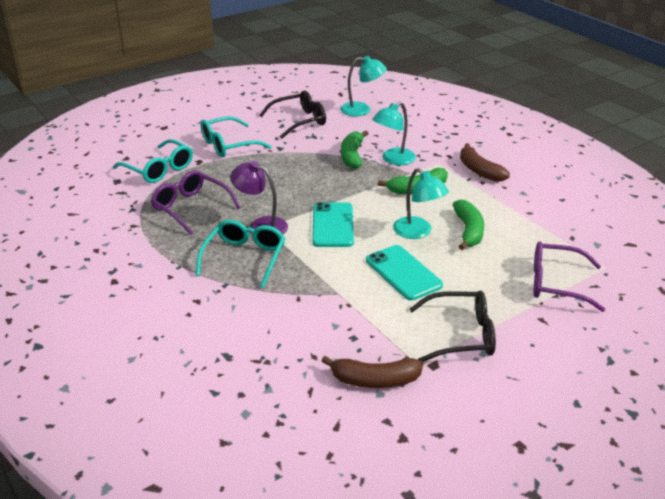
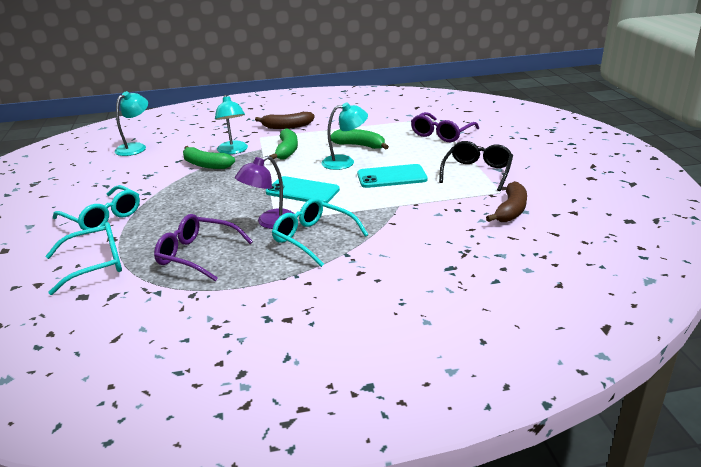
camera: 65 degrees left, 5 degrees down
purple glasses [151,170,241,235] -> purple glasses turned 45 degrees clockwise [154,214,253,281]
turquoise glasses [201,116,272,157] -> turquoise glasses turned 45 degrees counterclockwise [53,185,140,230]
black glasses [259,91,326,139] -> none

